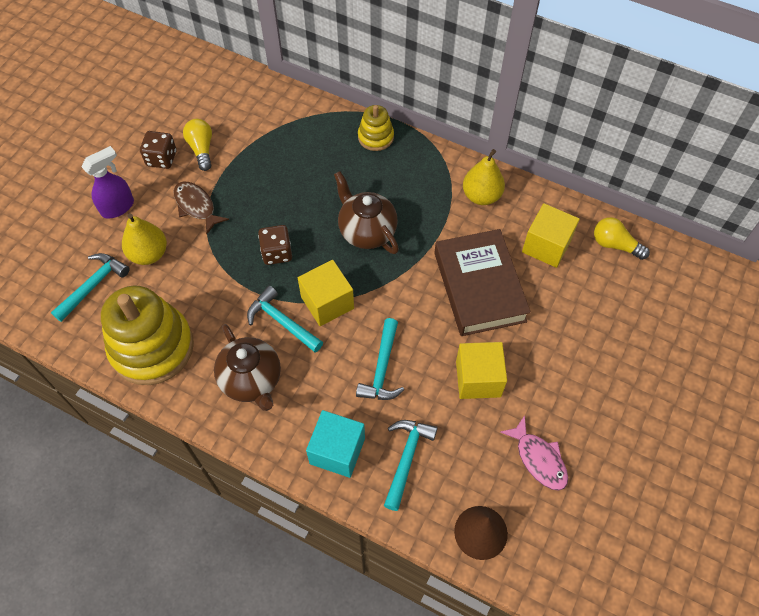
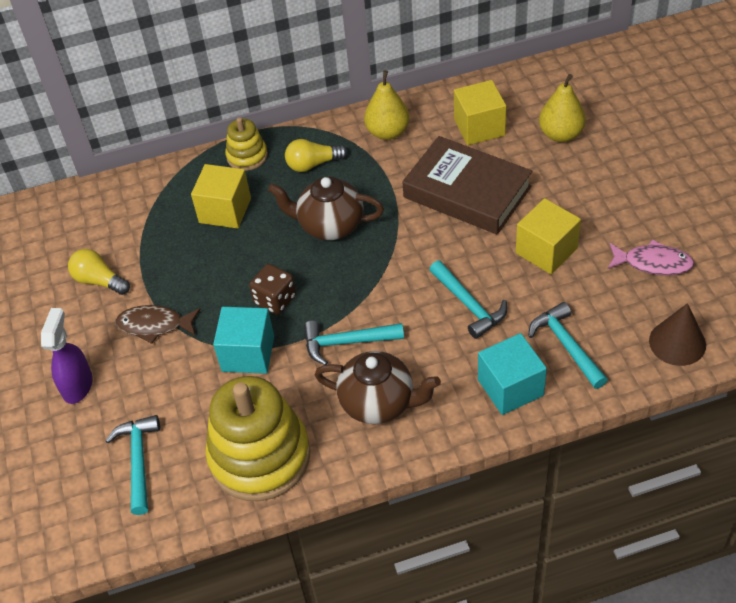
camera: 40 degrees left, 10 degrees down
yellow pear [122,214,167,265] -> yellow pear moved to [539,74,586,142]
brown dice [140,131,176,169] -> none
yellow cube [298,260,354,326] -> yellow cube moved to [191,164,251,229]
yellow light bulb [594,217,650,260] -> yellow light bulb moved to [285,139,348,172]
none -> turquoise cube [213,307,274,374]

